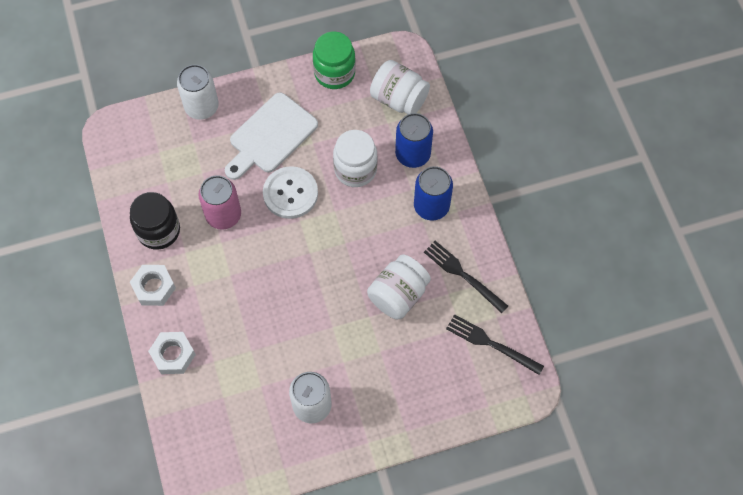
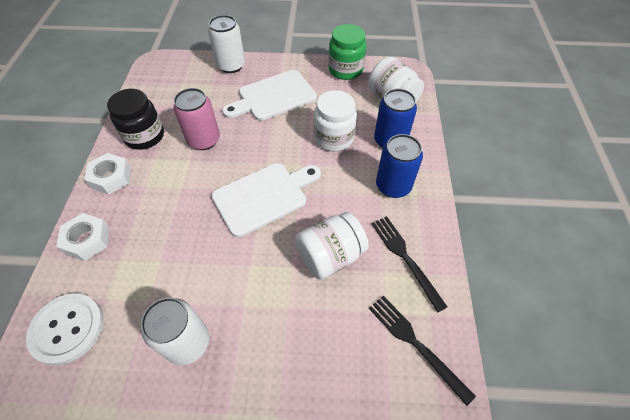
camera: 20 degrees right, 10 degrees down
white button [263,166,318,219] -> white button moved to [26,293,104,365]
none -> white cutting board [212,163,321,237]

